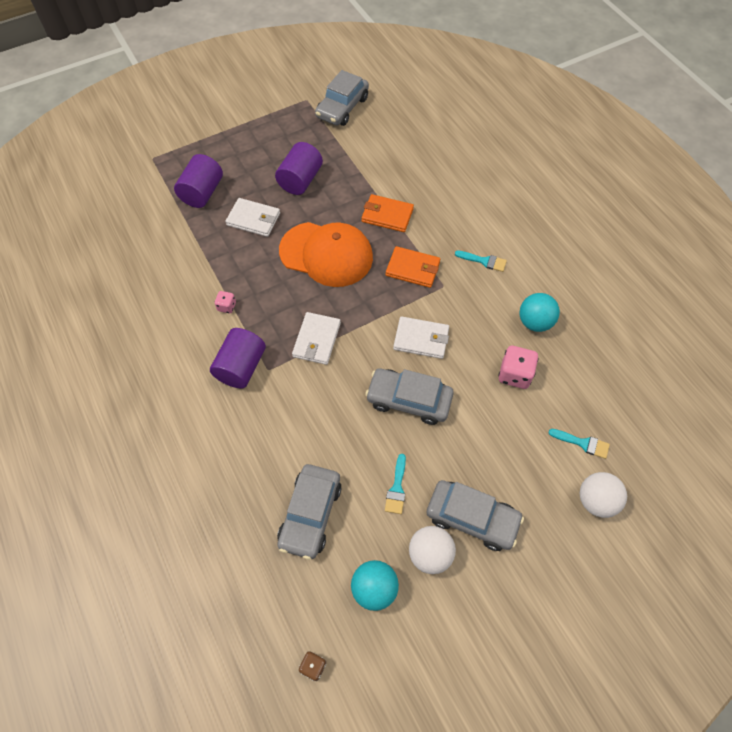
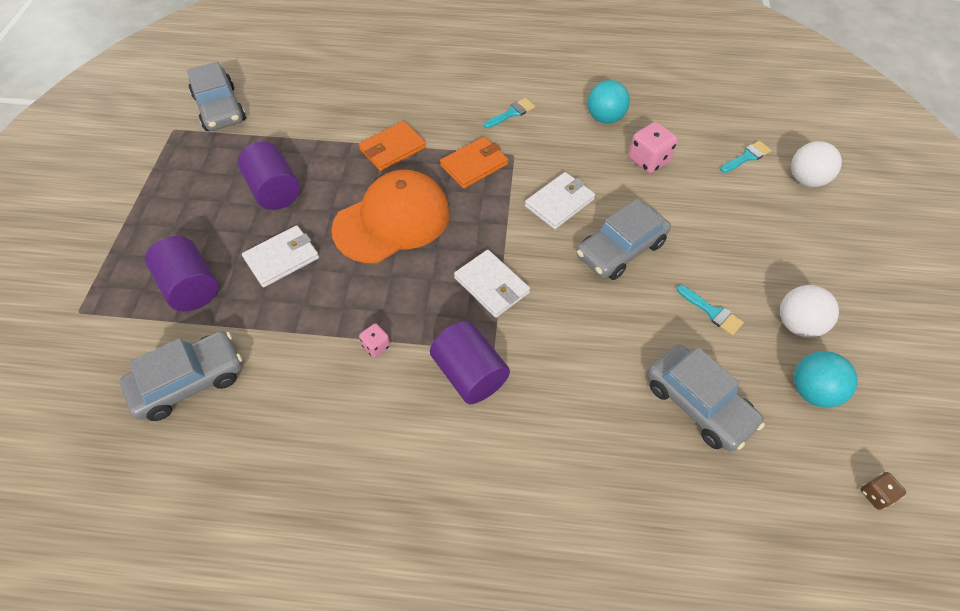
camera: 55 degrees left, 5 degrees down
grey car [427,480,524,551] -> grey car moved to [120,331,242,421]

